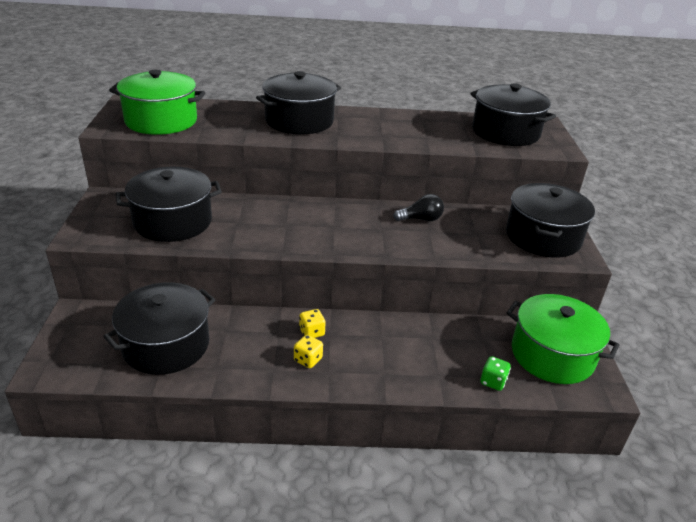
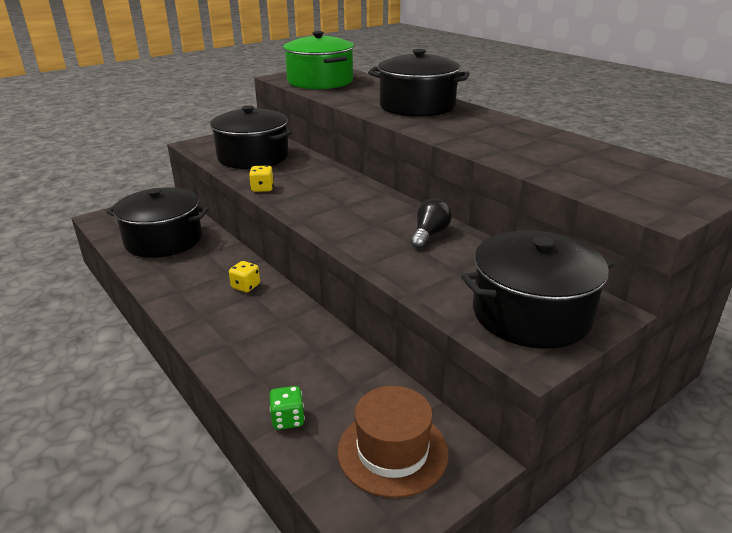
camera: 55 degrees right, 5 degrees down
yellow dice [294,335,323,368] -> yellow dice moved to [249,165,273,192]
black light bulb [393,194,444,221] -> black light bulb turned 105 degrees counterclockwise [410,198,452,249]
black pot [470,83,556,146] -> none
green pot [506,294,619,384] -> brown hat [337,386,448,498]

